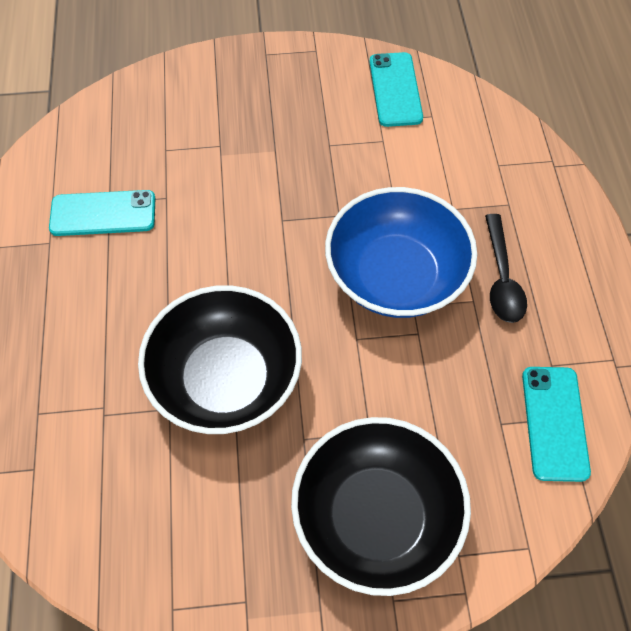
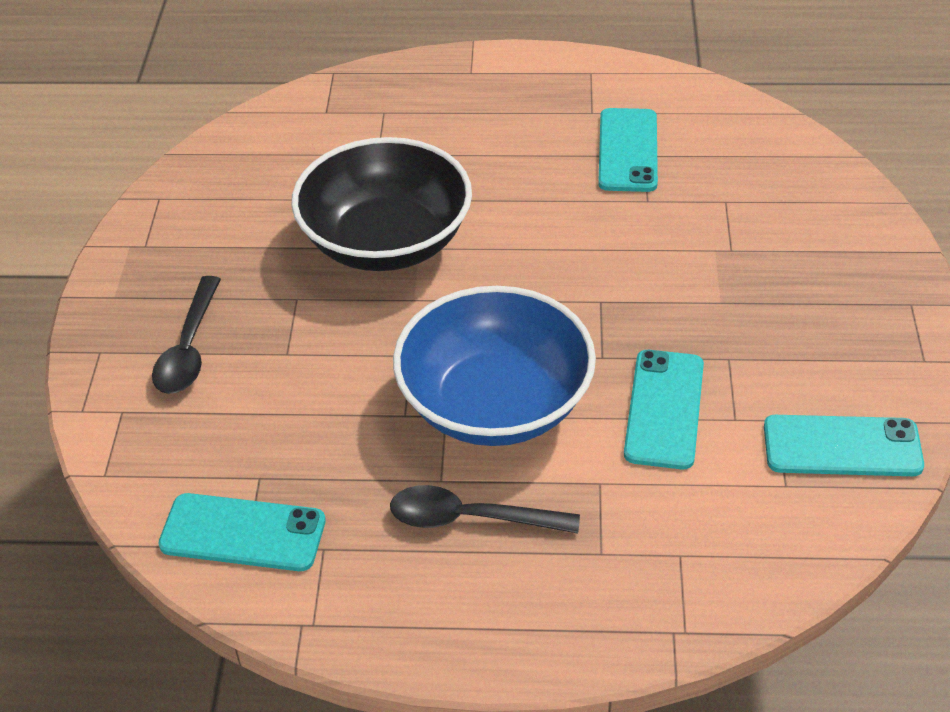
camera: 100 degrees right, 15 degrees down
black bowl [291,417,471,596] -> black spoon [152,276,221,394]
none -> turquoise phone [624,350,704,469]

